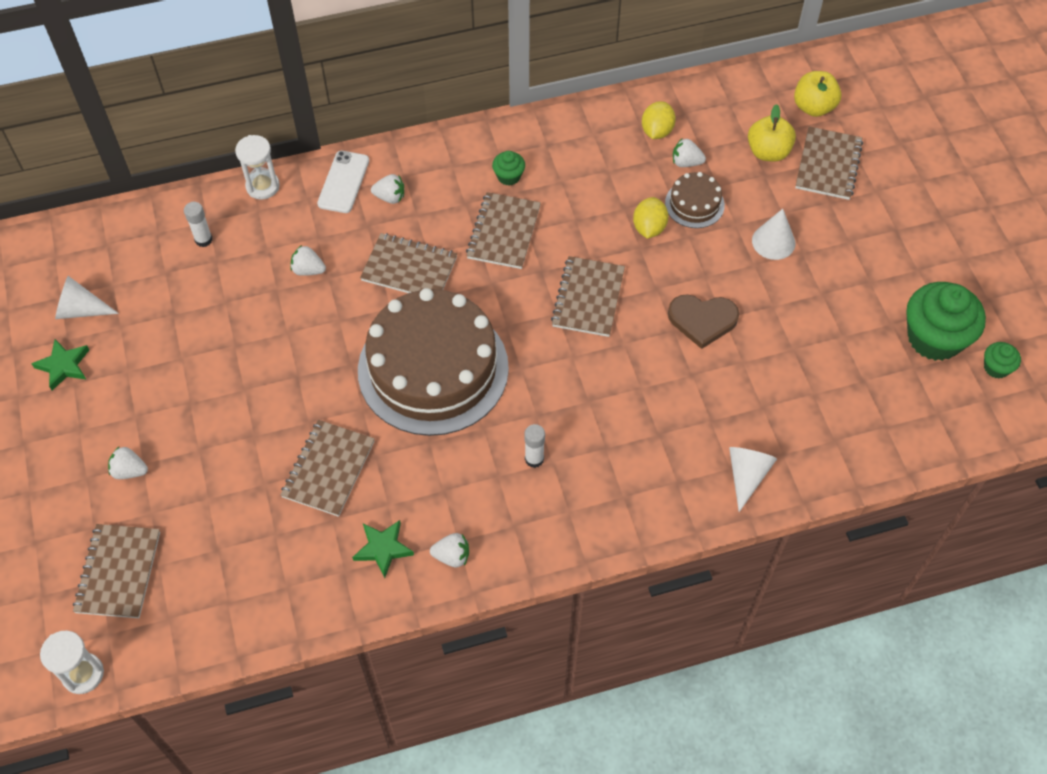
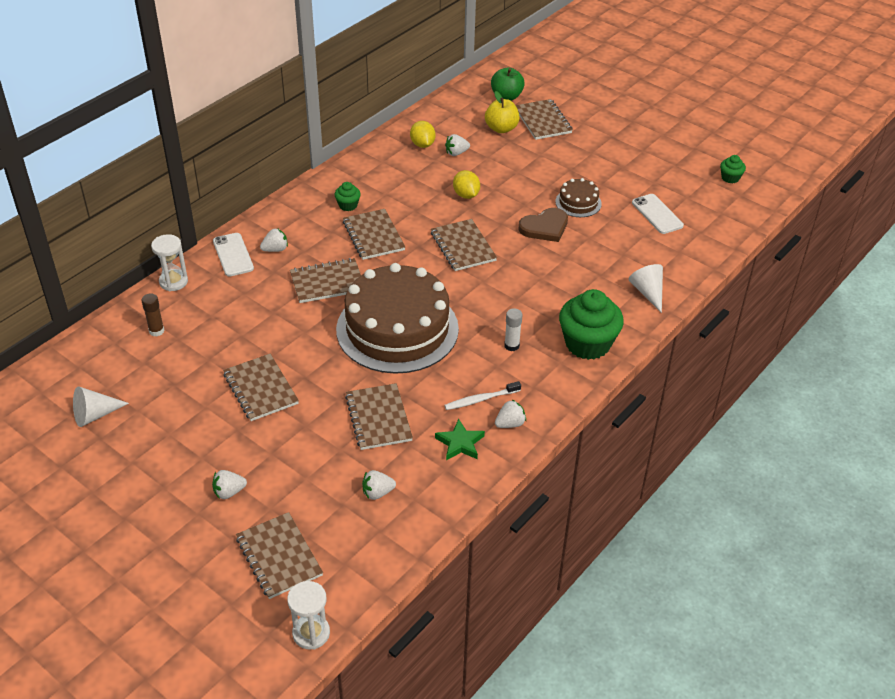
camera: 35 degrees left, 15 degrees down
green star [31,339,89,391] -> none
white glue stick [184,202,212,247] -> brown glue stick [141,293,164,336]
white strawberry [290,245,326,276] -> white strawberry moved to [362,470,396,500]
brown cake [665,172,725,228] -> brown cake moved to [555,178,602,217]
white cone [752,209,795,260] -> none
yellow apple [794,71,842,117] -> green apple [491,67,525,101]
green cupcake [906,282,986,361] -> green cupcake moved to [559,289,624,360]
none -> brown notebook [223,354,299,421]
none -> white toothbrush [444,381,521,410]
none -> white phone [632,194,684,234]

